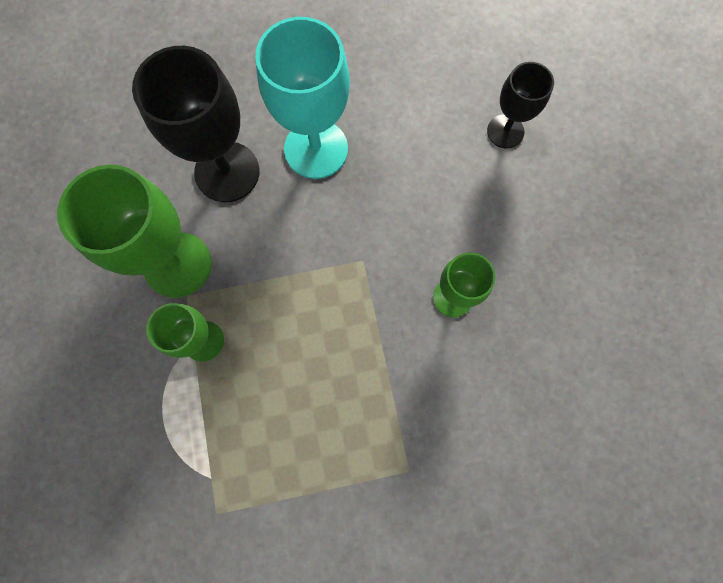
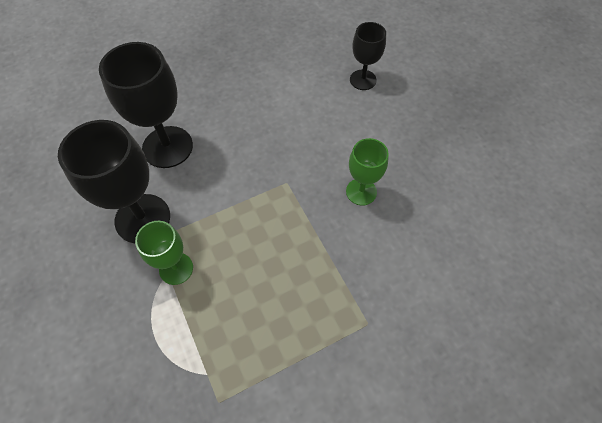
camera: 15 degrees left, 15 degrees down
green goblet [57,165,212,298] -> black goblet [58,120,170,243]
turquoise goblet [255,17,350,179] -> none

